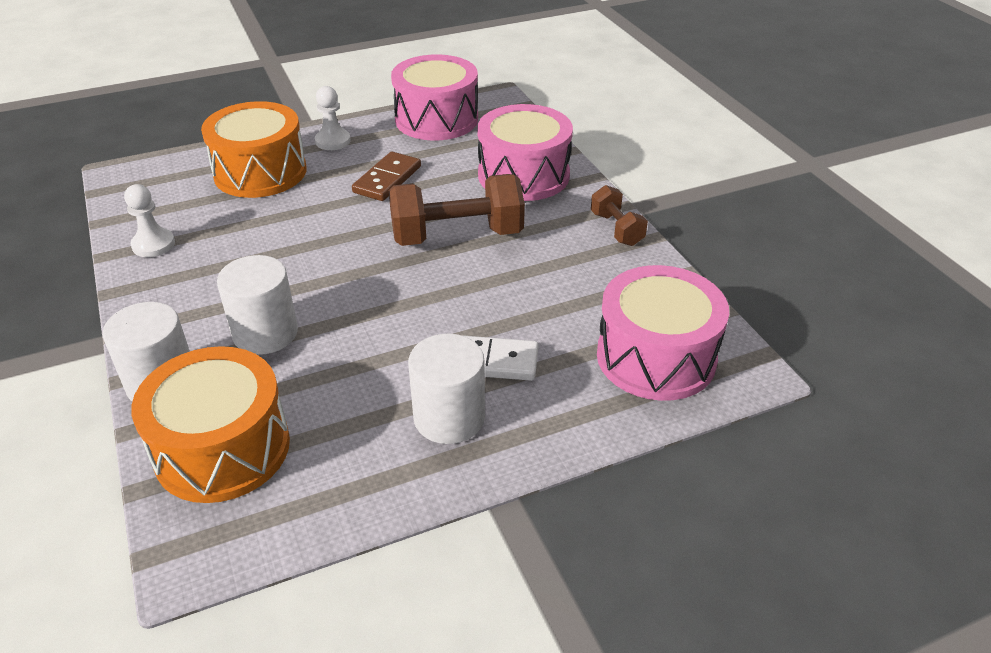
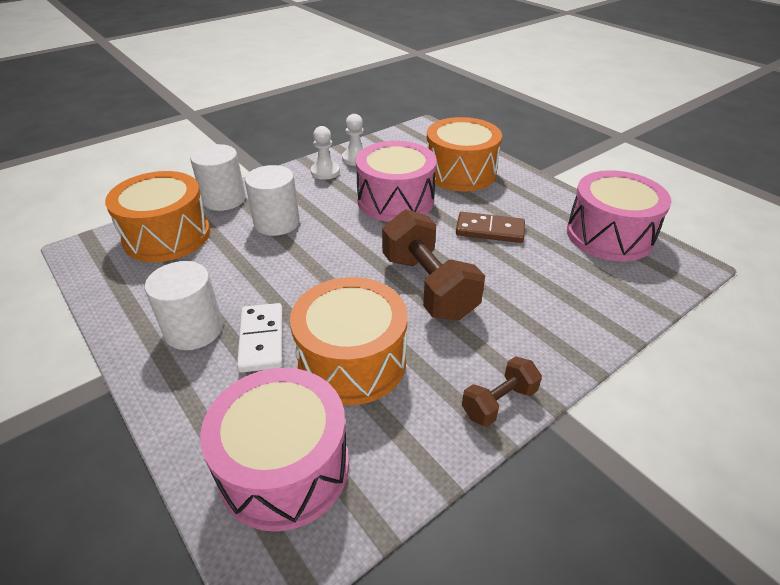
camera: 75 degrees right, 0 degrees up
white pawn [315,86,351,150] -> white pawn moved to [311,126,340,180]
pink drum [477,104,573,201] -> pink drum moved to [356,141,437,222]
none -> orange drum [290,277,408,405]

